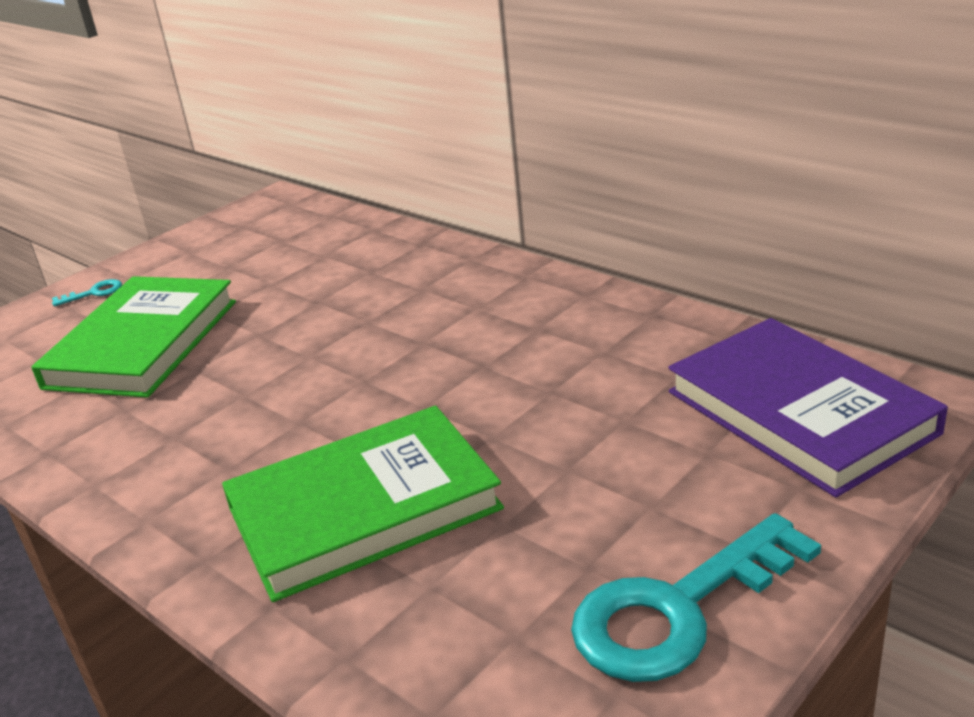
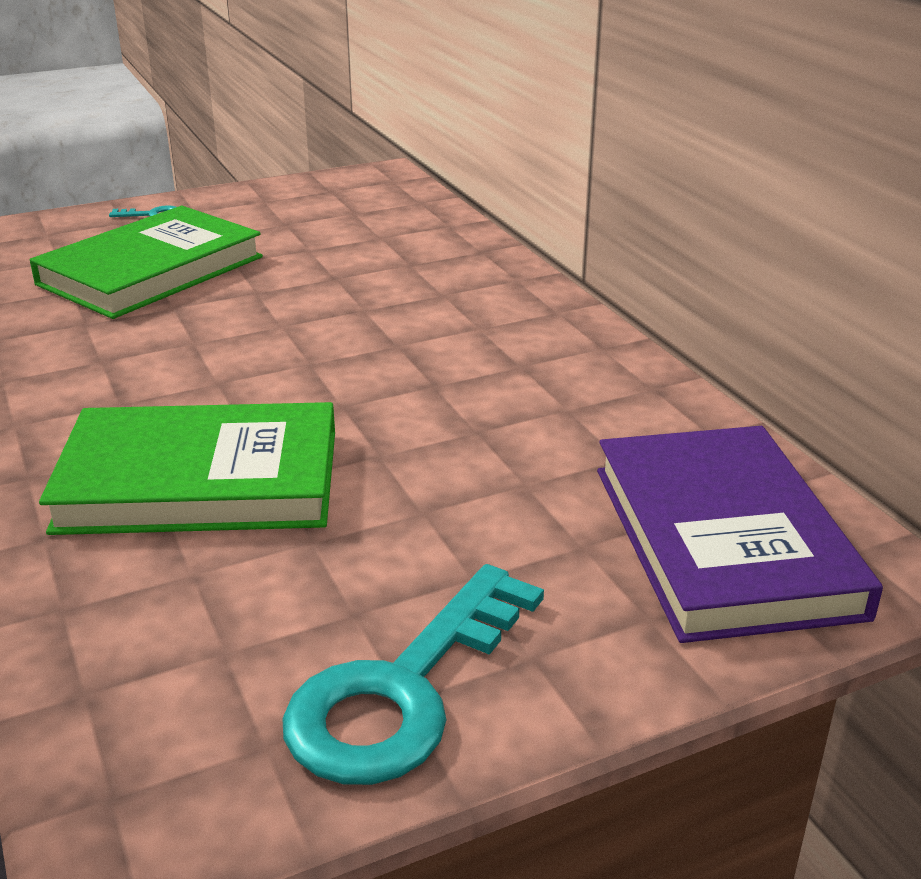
camera: 20 degrees right, 0 degrees up
turquoise key [571,513,821,682] -> turquoise key turned 45 degrees counterclockwise [282,564,544,785]

